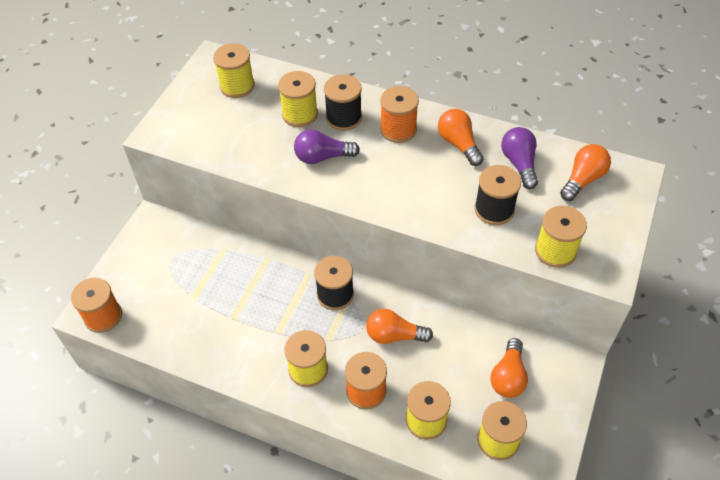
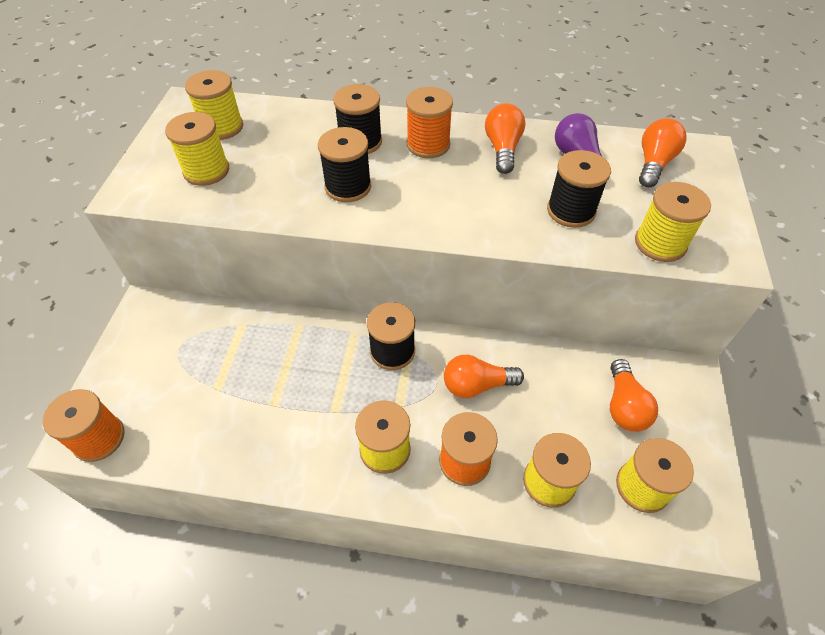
camera: 15 degrees left, 0 degrees up
yellow spool [278,71,318,127] -> yellow spool moved to [165,112,229,186]
purple light bulb [294,130,360,164] -> black spool [318,127,371,202]
orange light bulb [438,109,484,166] -> orange light bulb turned 45 degrees clockwise [485,103,525,174]

